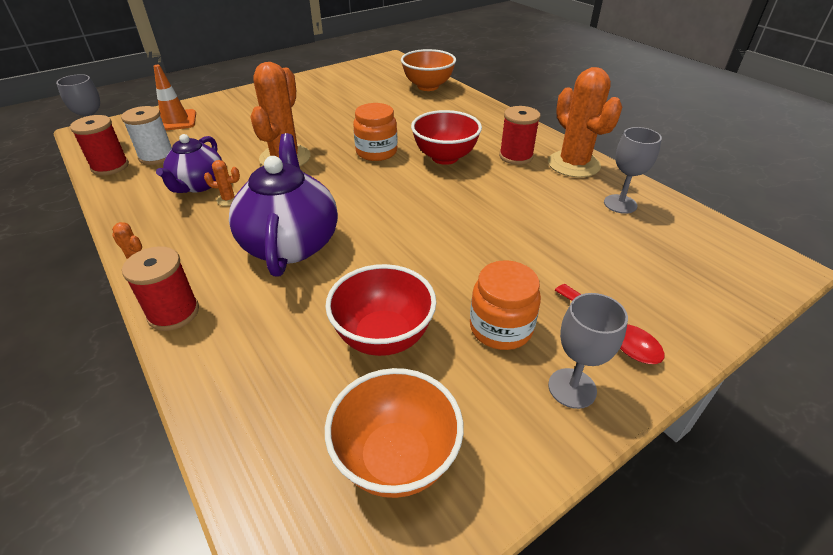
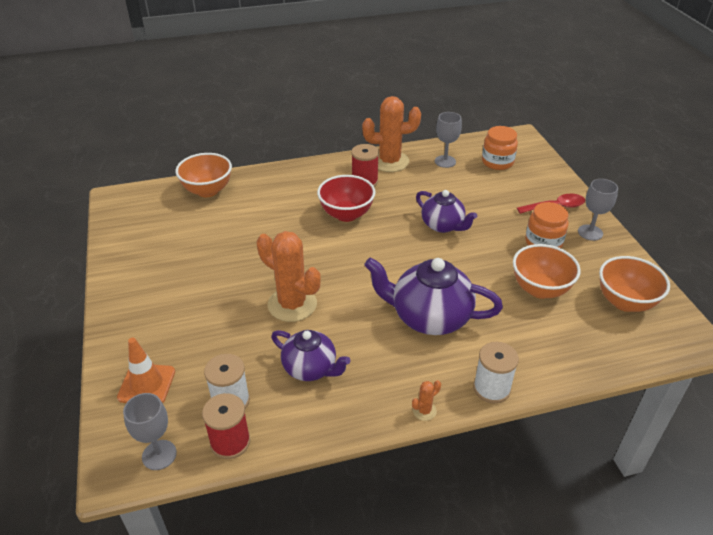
camera: 70 degrees left, 0 degrees up
red spool [122,246,199,331] -> white spool [473,342,519,403]
orange cactus [204,160,240,206] -> none
red bowl [325,264,436,356] -> orange bowl [513,244,581,299]
orange jar [353,103,398,161] -> orange jar moved to [482,126,518,170]
none -> purple teapot [416,190,477,233]

